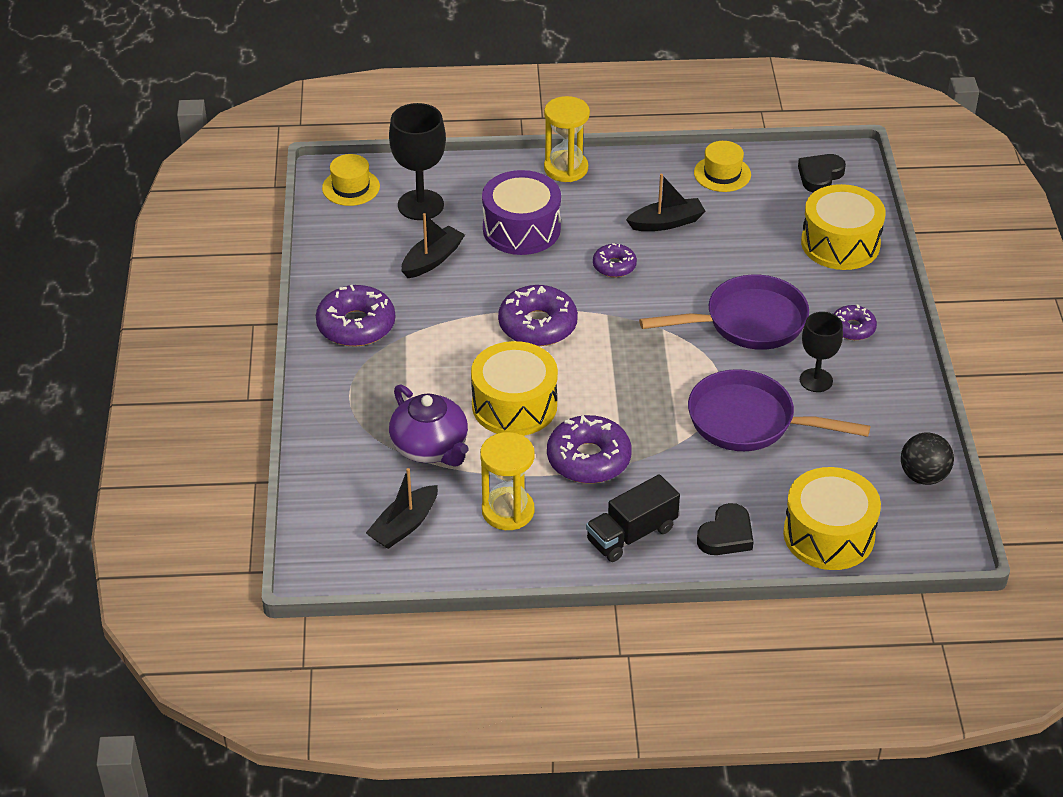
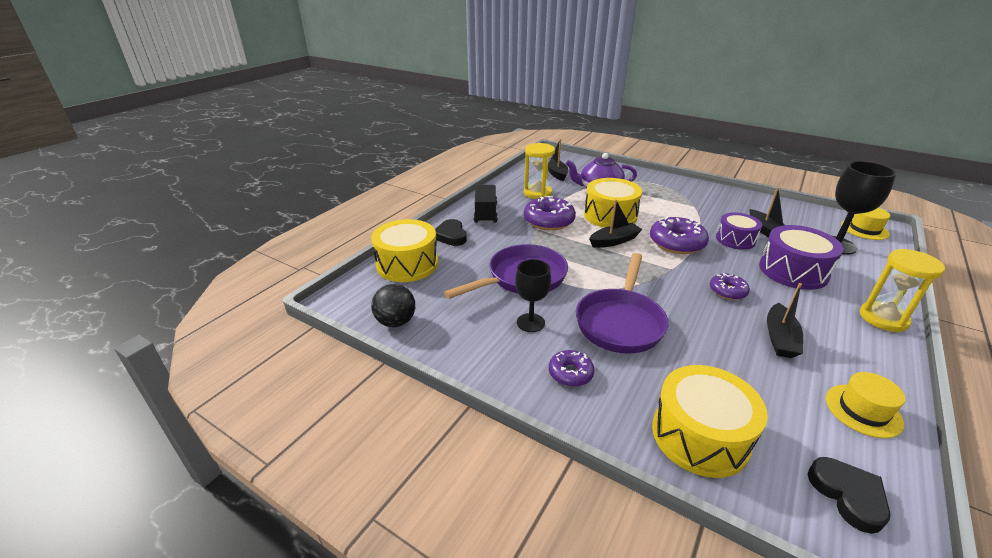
camera: 125 degrees right, 10 degrees down
purple donut [316,285,395,347] -> none
none -> black boat [589,199,643,248]
none -> purple drum [716,212,762,250]

